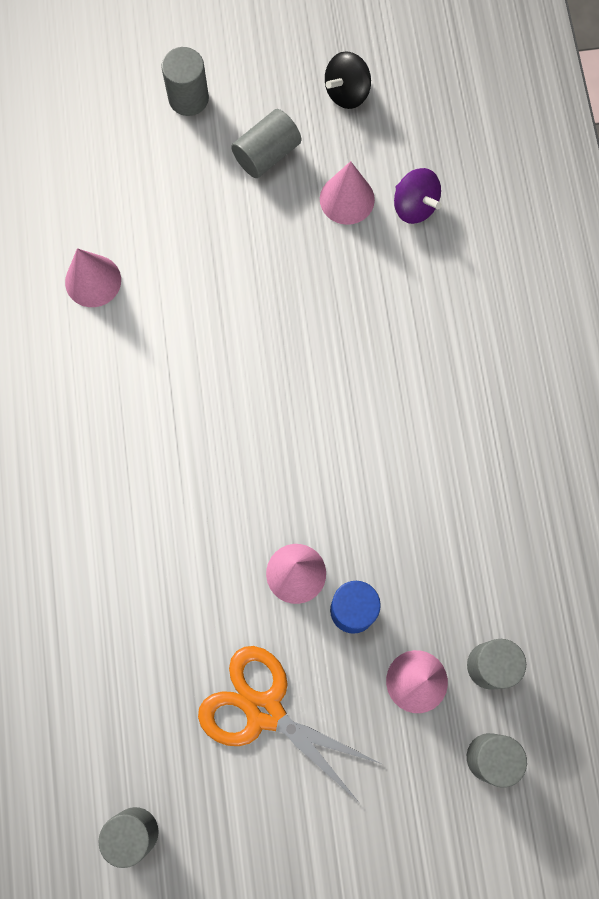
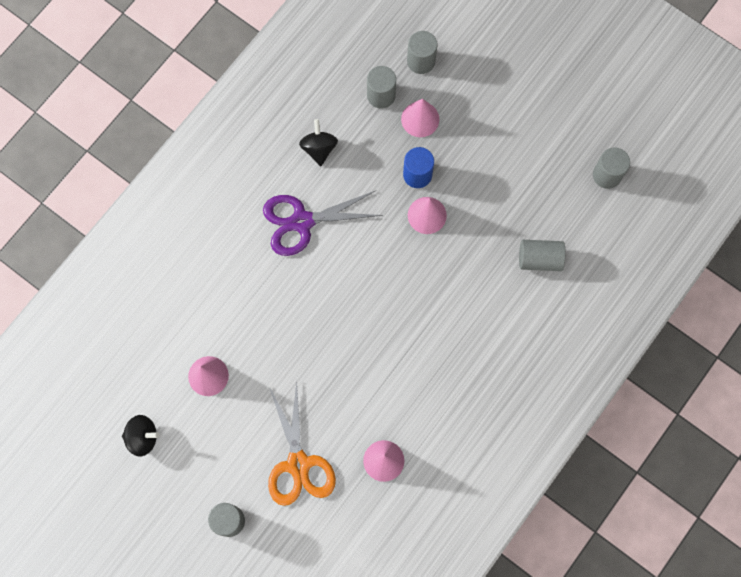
camera: 135 degrees left, 0 degrees up
orange scissors [198,646,382,801] -> orange scissors moved to [268,381,336,506]
grey cylinder [231,109,301,178] -> grey cylinder moved to [519,240,565,271]
purple spinning top [394,168,442,224] -> none
none -> purple scissors [263,191,383,256]
none -> black spinning top [299,119,338,166]

